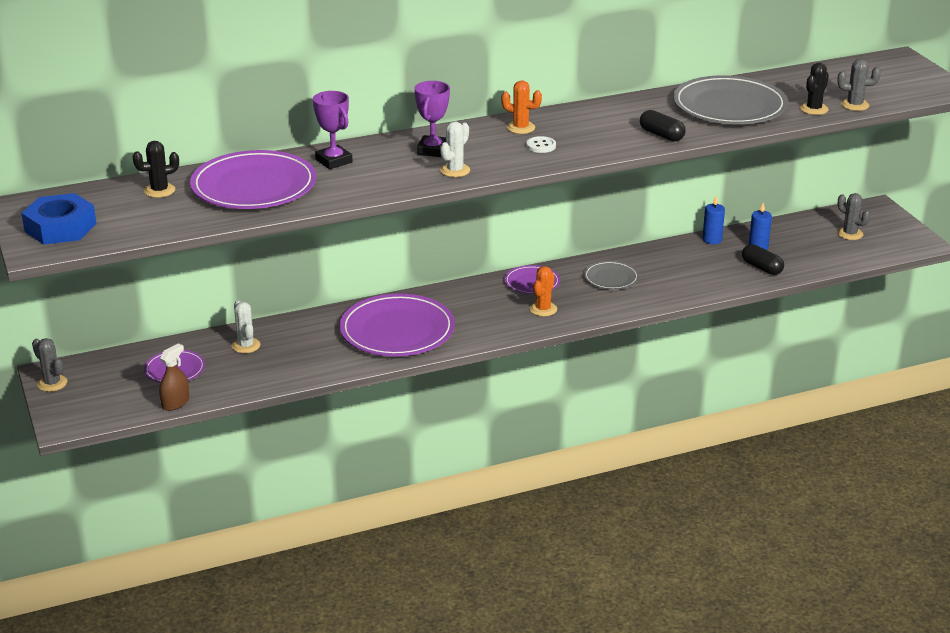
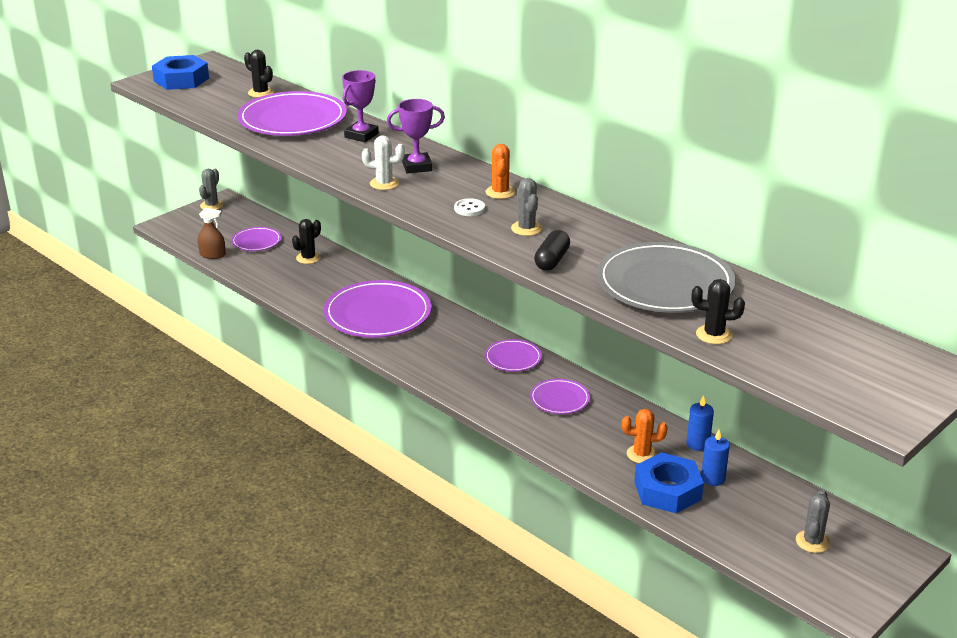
camera: 65 degrees right, 0 degrees up
white cactus [231,300,260,353] -> black cactus [292,219,321,264]
orange cactus [530,266,557,316] -> orange cactus moved to [622,409,667,463]
grey plate [584,261,639,290] -> purple plate [530,379,590,414]
black capsule [742,244,784,275] -> blue nut [634,452,704,513]
grey cactus [837,59,881,111] -> grey cactus moved to [511,178,543,236]

